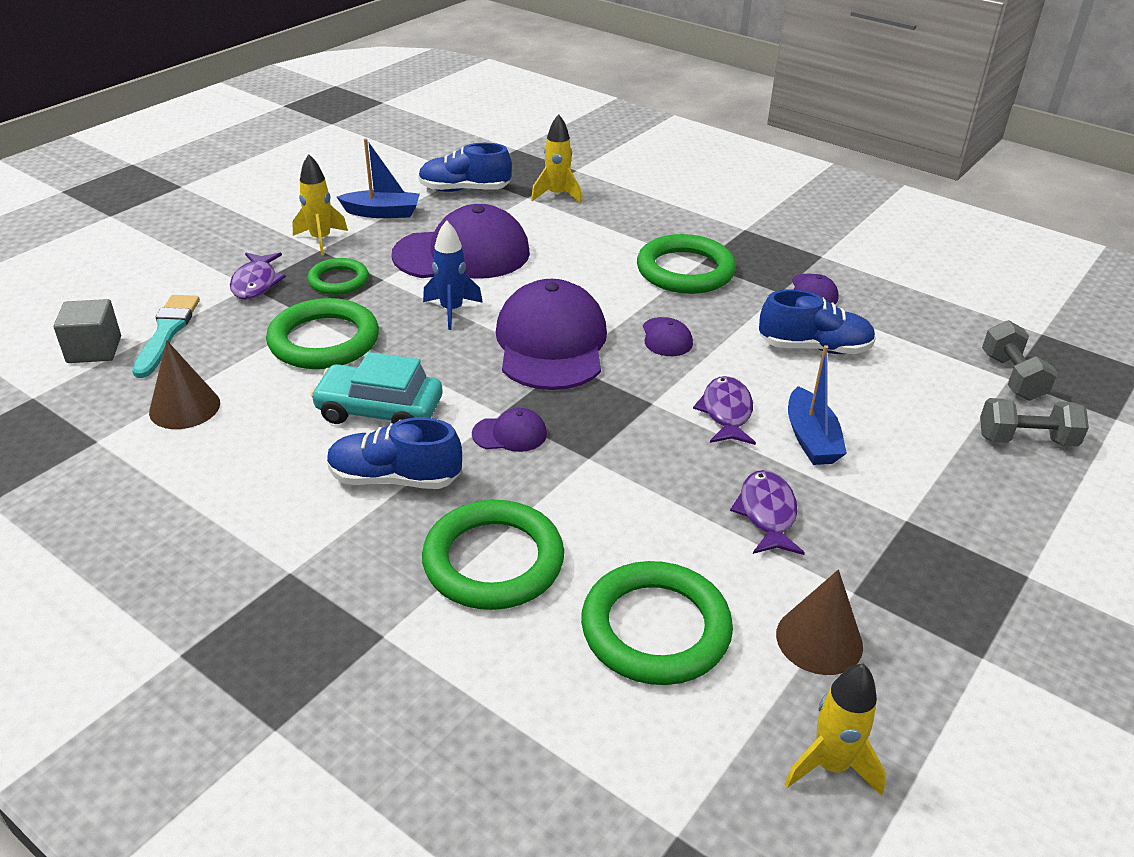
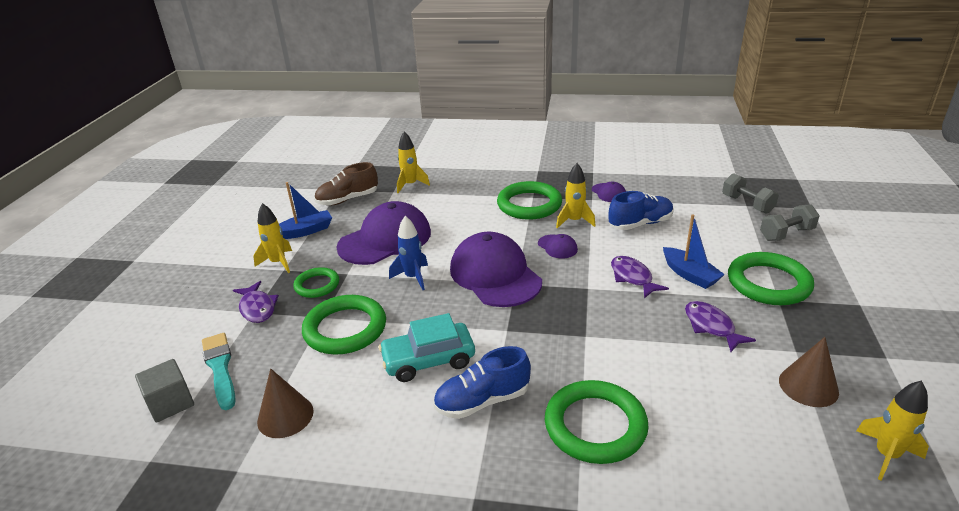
camera: 25 degrees left, 5 degrees down
blue shoe [418,143,512,192] -> brown shoe [314,162,378,206]
purple cap [472,408,547,452] -> none
green ring [581,561,733,685] -> green ring moved to [728,252,814,305]
none -> yellow rocket [556,163,595,228]

